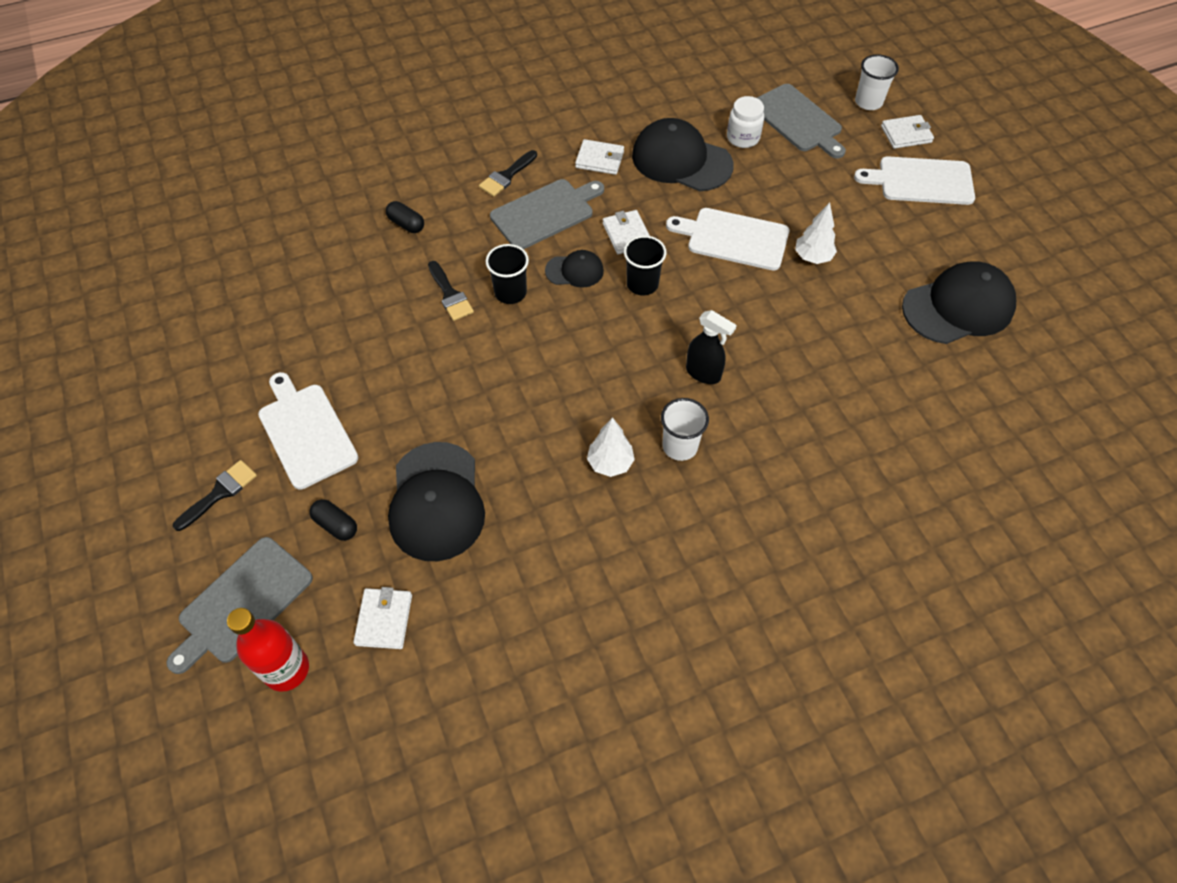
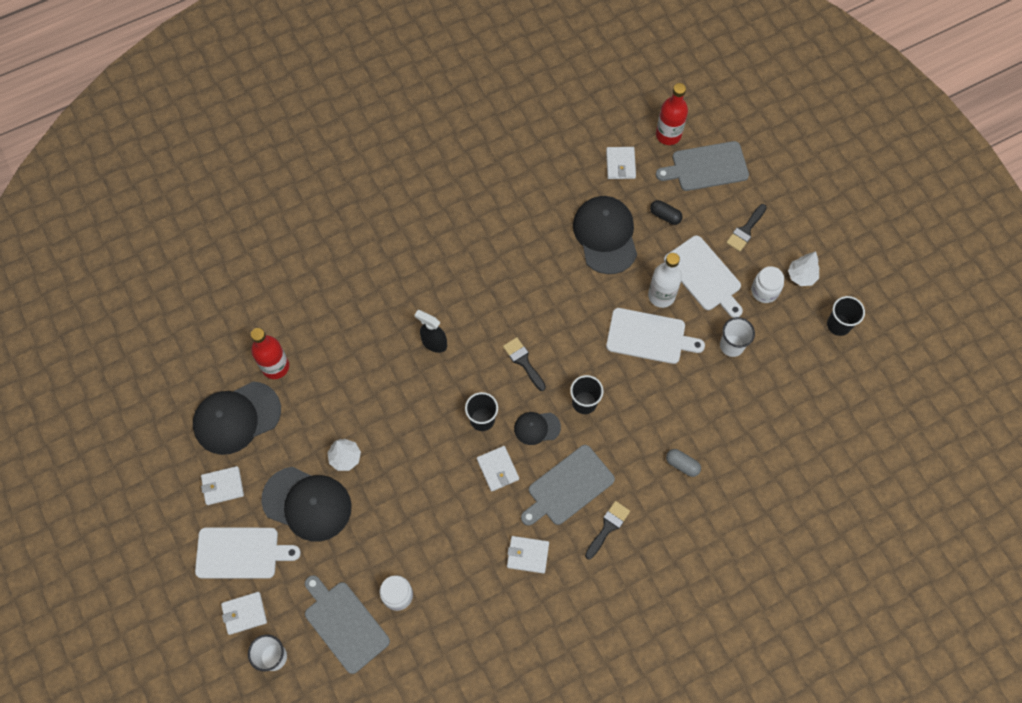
camera: 175 degrees right, 10 degrees up
grey cutting board [166,537,313,674] -> grey cutting board turned 135 degrees counterclockwise [656,141,749,191]
black capsule [386,201,424,233] -> grey capsule [666,449,701,477]
black brush [428,261,474,321] -> black brush moved to [503,337,546,391]
white tree [587,417,635,477] -> white tree moved to [788,251,819,286]
black cap [632,118,733,191] -> black cap moved to [261,467,352,542]
white cup [661,398,709,461] -> white cup moved to [720,317,755,357]
white cutting board [666,208,789,270] -> white cutting board moved to [606,308,705,364]
none -> white wallet [201,466,244,505]
none -> red bottle [251,328,289,379]
none -> white bottle [648,253,682,308]
none -> white jar [751,266,784,303]
none -> black cup [827,296,865,336]

